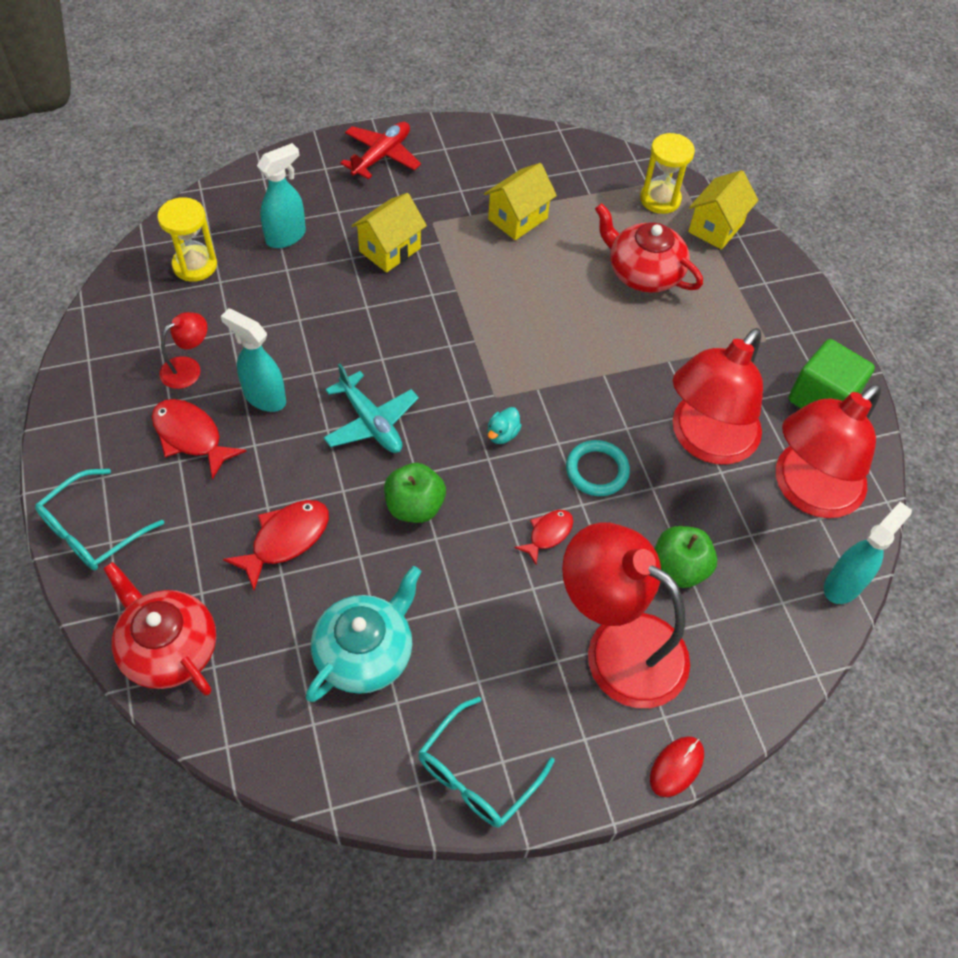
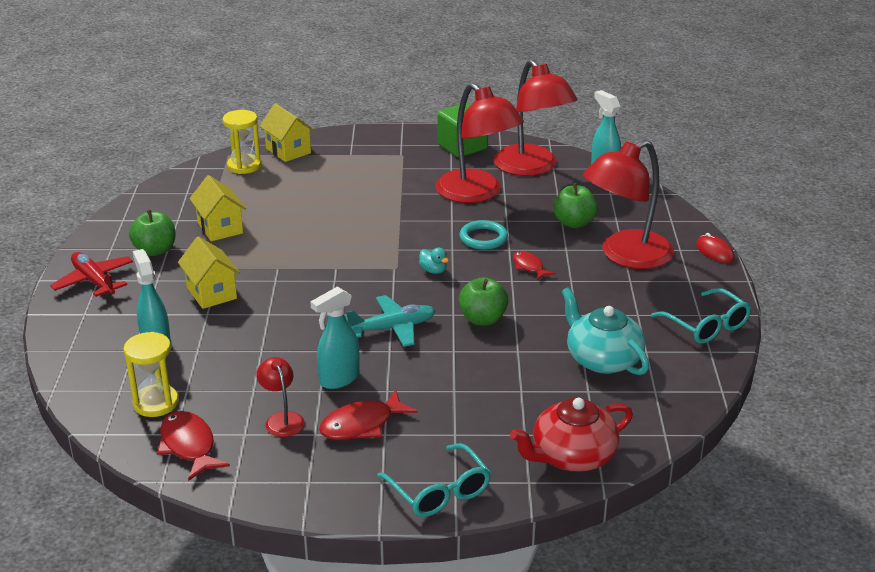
camera: 70 degrees left, 25 degrees down
red fish [223,500,329,590] -> red fish moved to [157,411,230,481]
red teapot [595,203,703,293] -> none
none -> green apple [129,210,176,256]

